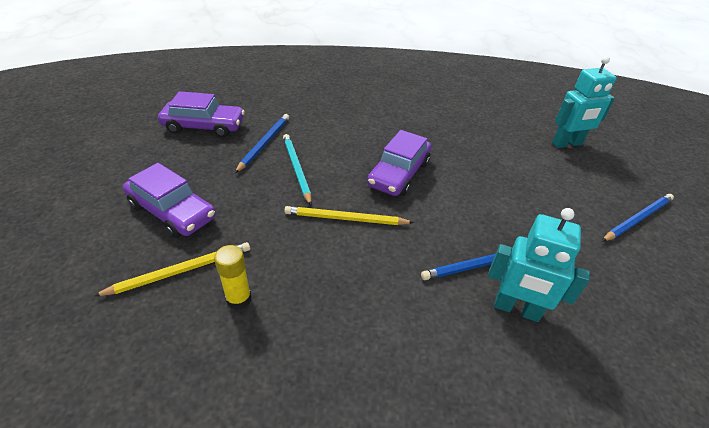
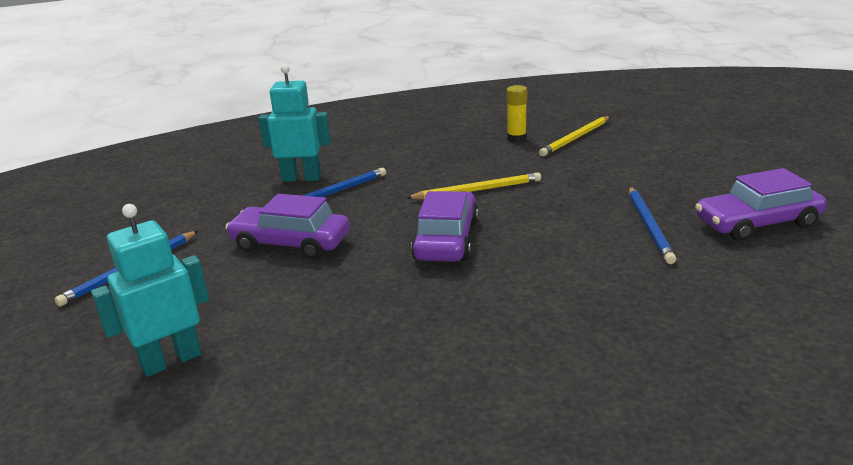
camera: 165 degrees right, 15 degrees down
purple car [123,163,216,238] -> purple car moved to [225,194,350,259]
turquoise pencil [283,134,312,205] -> none

